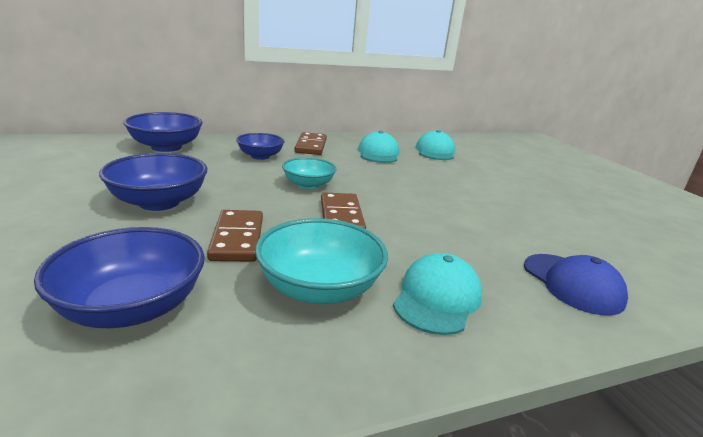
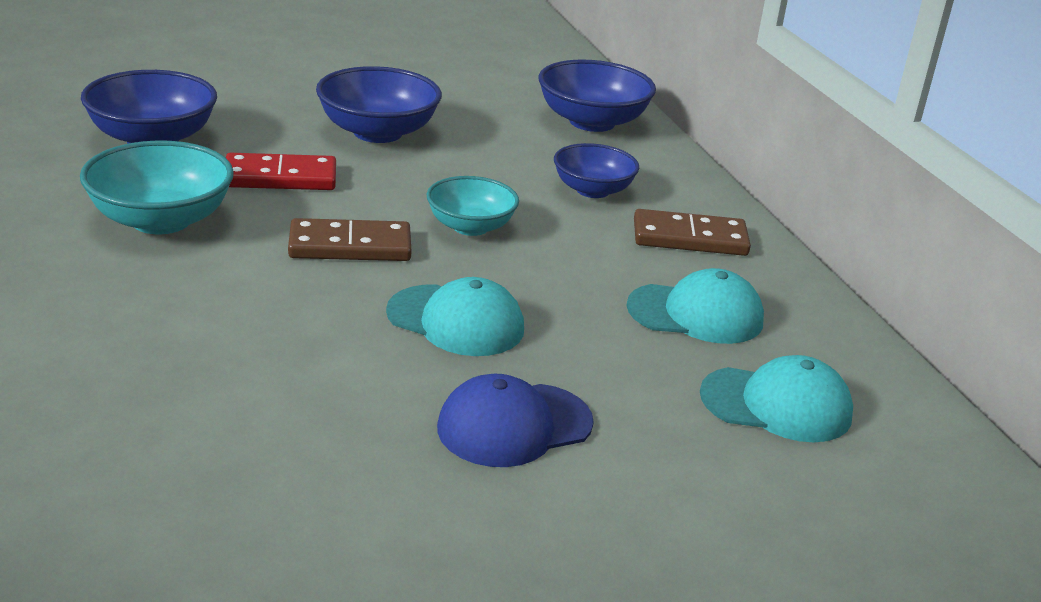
camera: 90 degrees right, 5 degrees up
brown domino [207,210,263,262] -> red domino [226,153,336,190]
turquoise cap [393,253,482,335] -> turquoise cap moved to [386,277,524,356]
blue cap [524,254,628,316] -> blue cap moved to [437,374,594,467]

